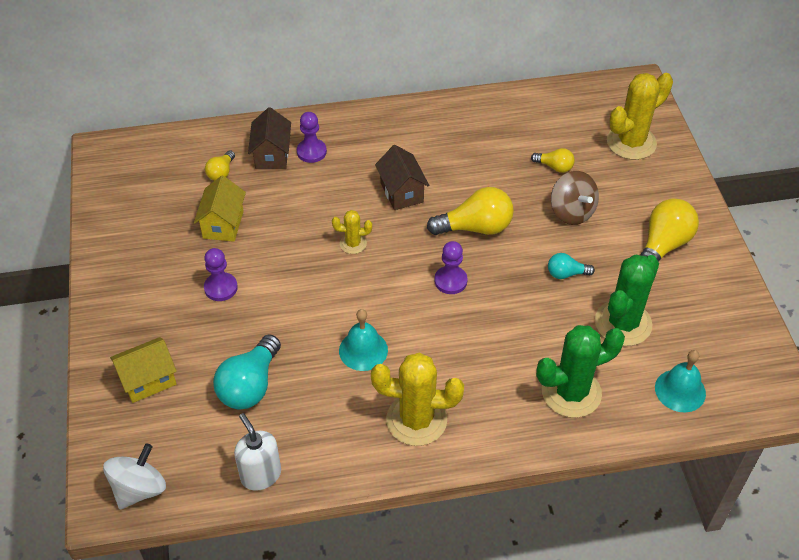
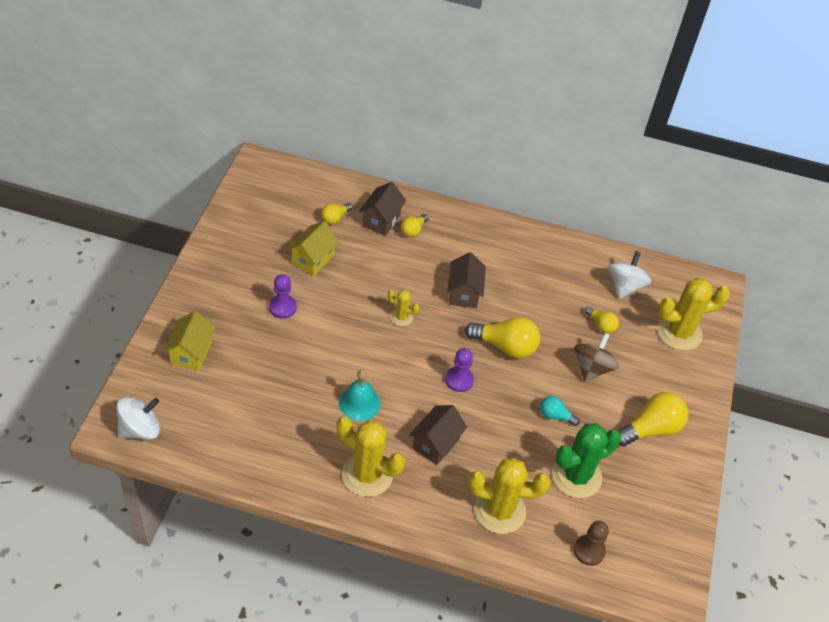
camera: 20 degrees right, 0 degrees up
yellow house [110,337,177,403] -> yellow house turned 75 degrees counterclockwise [164,311,215,371]
turquoise light bulb [213,334,281,410] -> none
white soap dispenser [234,413,281,491] -> none
purple pawn [297,112,327,163] -> yellow light bulb [401,214,428,237]
green cactus [536,325,625,418] -> yellow cactus [468,458,550,534]
brown spinning top [551,171,599,225] -> brown spinning top turned 150 degrees counterclockwise [574,333,619,382]
turquoise bell [655,350,706,413] -> brown pawn [574,521,609,566]
none -> brown house [409,405,467,465]
none -> white spinning top [608,251,651,299]

